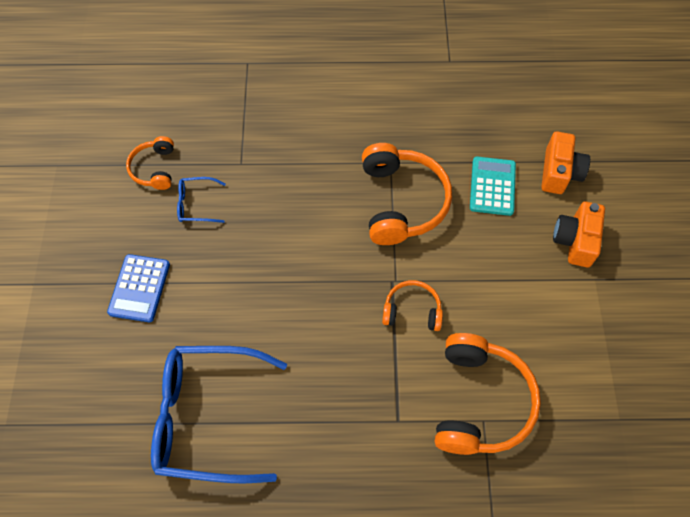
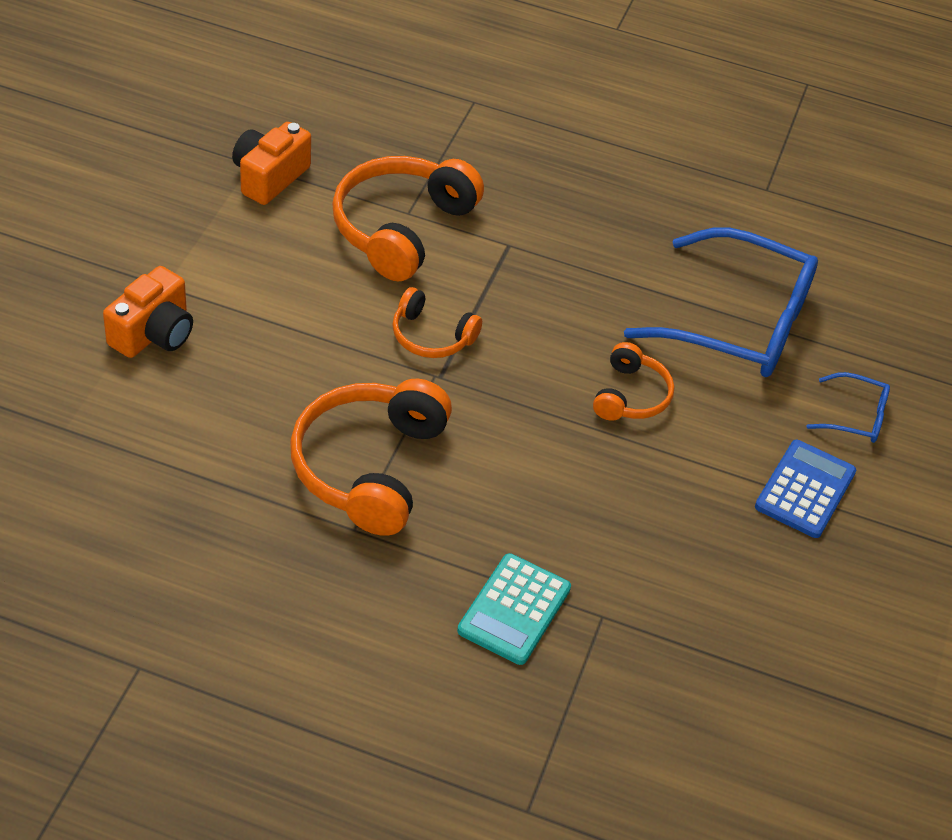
camera: 165 degrees left, 15 degrees down
orange headphones [126,136,174,190] -> orange headphones moved to [593,342,674,421]
blue glasses [177,177,226,223] -> blue glasses moved to [807,372,890,443]
turquoise calculator [470,156,516,216] -> turquoise calculator moved to [457,553,571,665]
orange camera [541,131,590,194] -> orange camera moved to [232,122,311,205]

